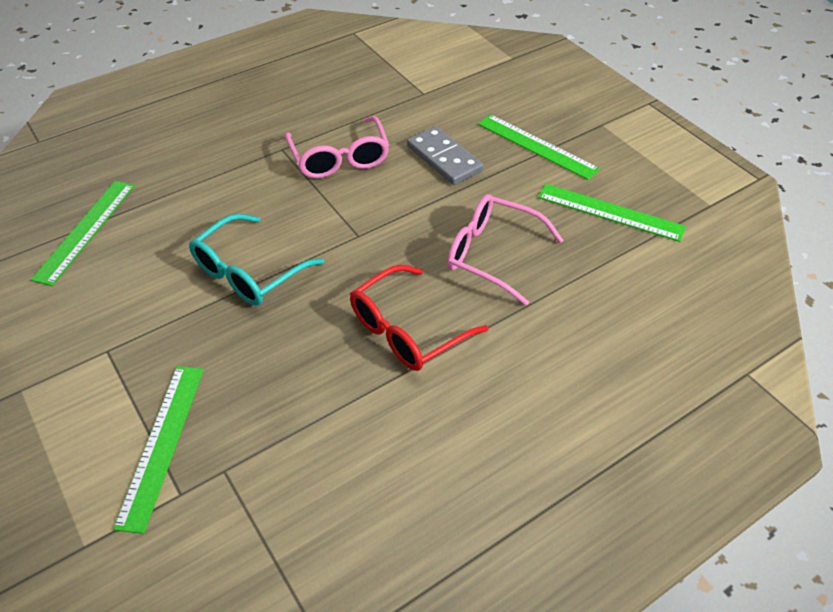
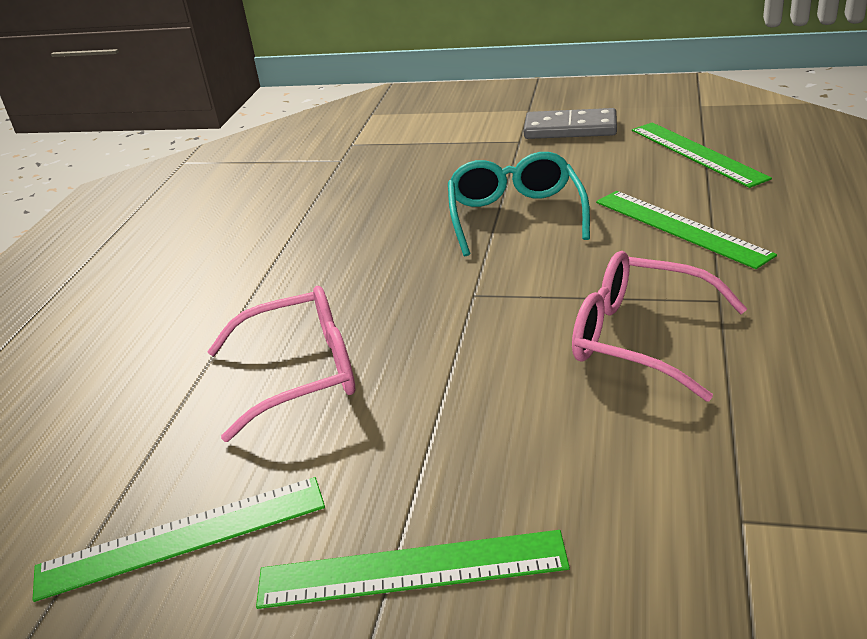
camera: 140 degrees right, 15 degrees down
green ruler [113,366,204,534] -> green ruler moved to [596,191,777,269]
red glasses [350,265,488,371] -> none
grey domino [407,126,483,185] -> grey domino moved to [524,108,617,139]

